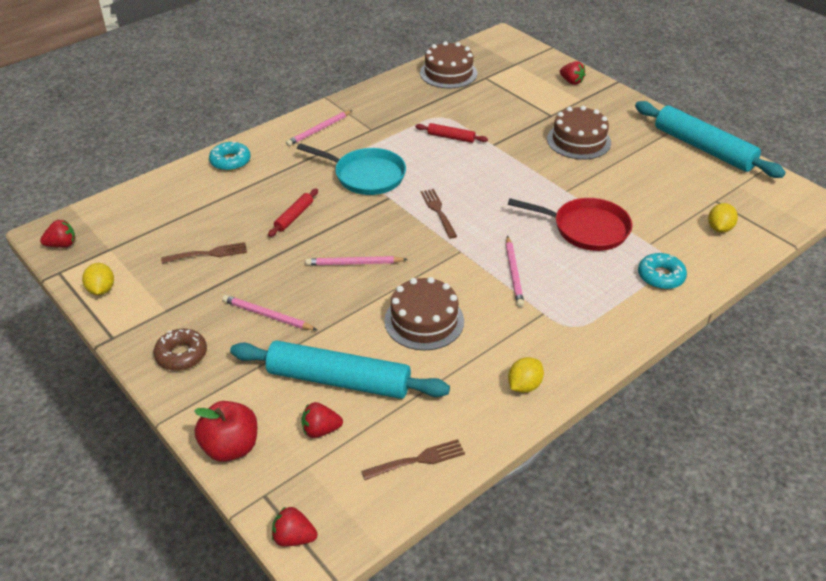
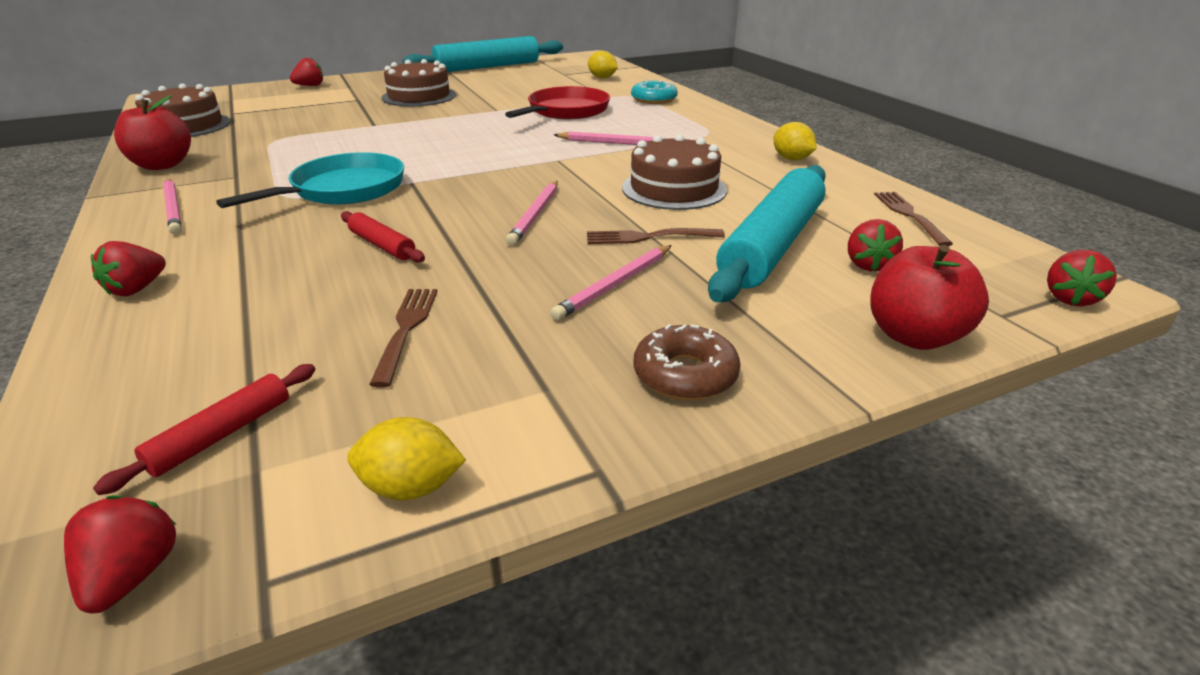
camera: 75 degrees left, 10 degrees down
turquoise donut [209,142,251,171] -> red strawberry [91,241,166,296]
red rolling pin [415,123,488,143] -> red rolling pin moved to [93,364,315,495]
brown fork [421,189,457,239] -> brown fork moved to [587,228,725,244]
none -> red apple [114,95,191,170]

